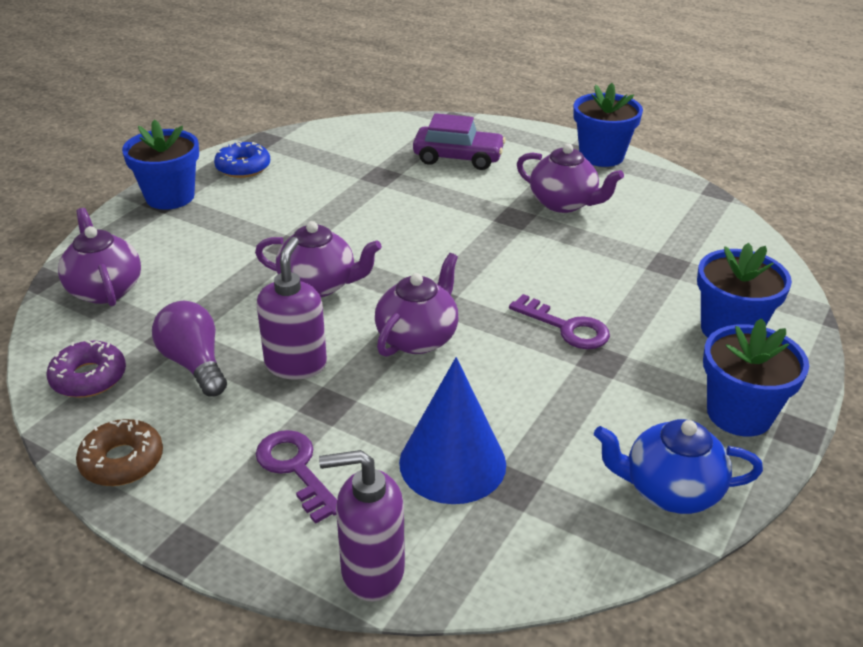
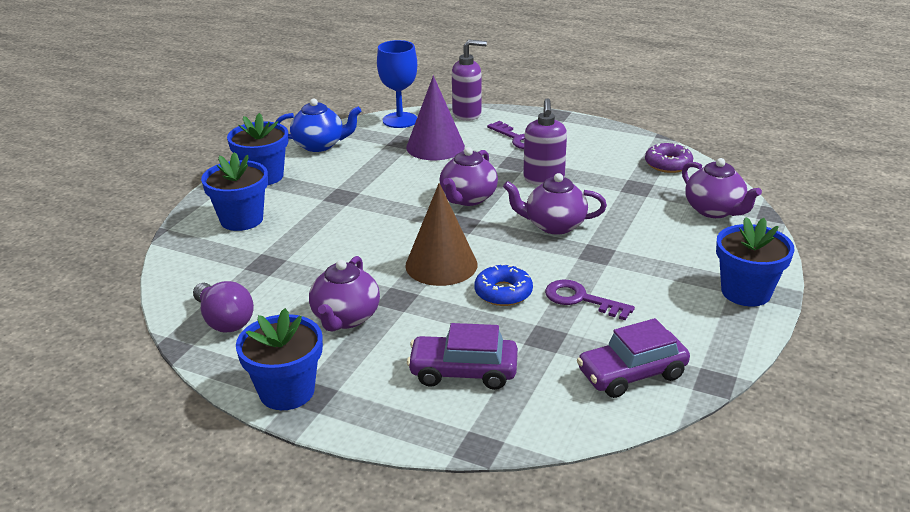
camera: 175 degrees right, 5 degrees down
brown donut [76,419,163,486] -> none
purple light bulb [152,301,227,397] -> purple light bulb moved to [193,281,254,333]
blue donut [214,141,270,178] -> blue donut moved to [474,263,533,306]
blue cone [399,357,506,504] -> purple cone [406,76,465,160]
purple key [509,294,610,349] -> purple key moved to [545,280,635,321]
purple teapot [517,144,624,213] -> purple teapot turned 105 degrees counterclockwise [309,256,380,331]
none -> blue goblet [377,40,417,128]
none -> brown cone [405,183,478,286]
none -> purple car [577,318,690,398]

